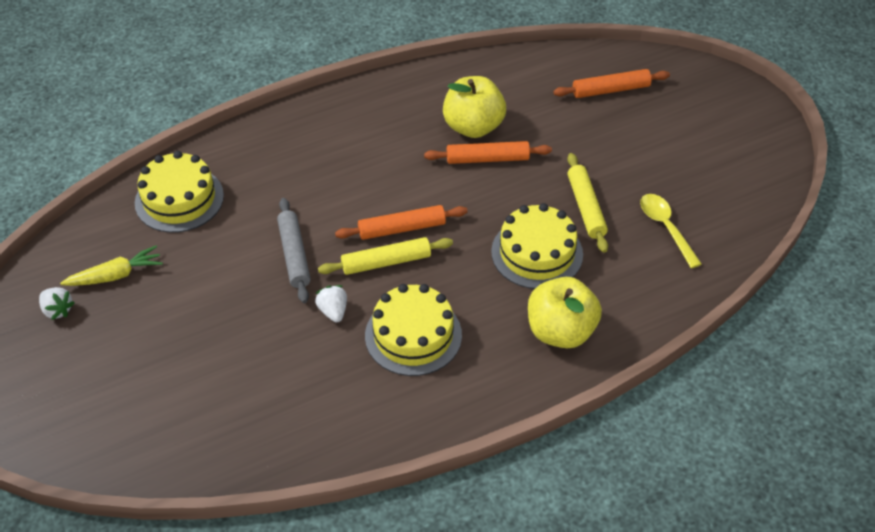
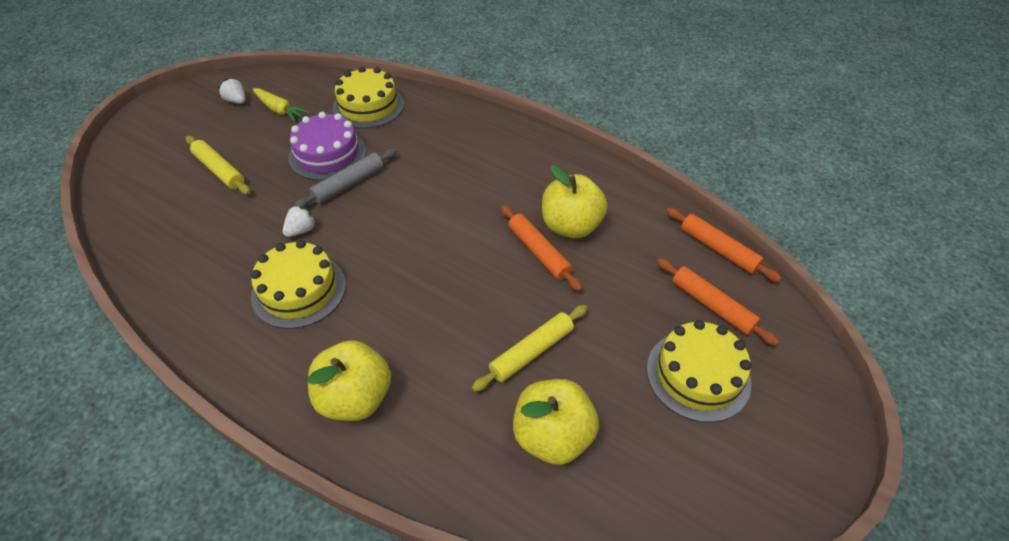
camera: 60 degrees right, 0 degrees up
white strawberry [39,287,75,320] -> white strawberry turned 120 degrees clockwise [218,78,246,104]
yellow rolling pin [318,237,453,275] -> yellow rolling pin moved to [186,136,250,195]
orange rolling pin [335,205,468,240] -> orange rolling pin moved to [666,208,782,282]
yellow cake [491,203,583,289] -> yellow cake moved to [647,320,751,423]
yellow spoon [640,194,702,268] -> yellow apple [513,379,599,465]
none -> purple cake [288,112,366,181]

